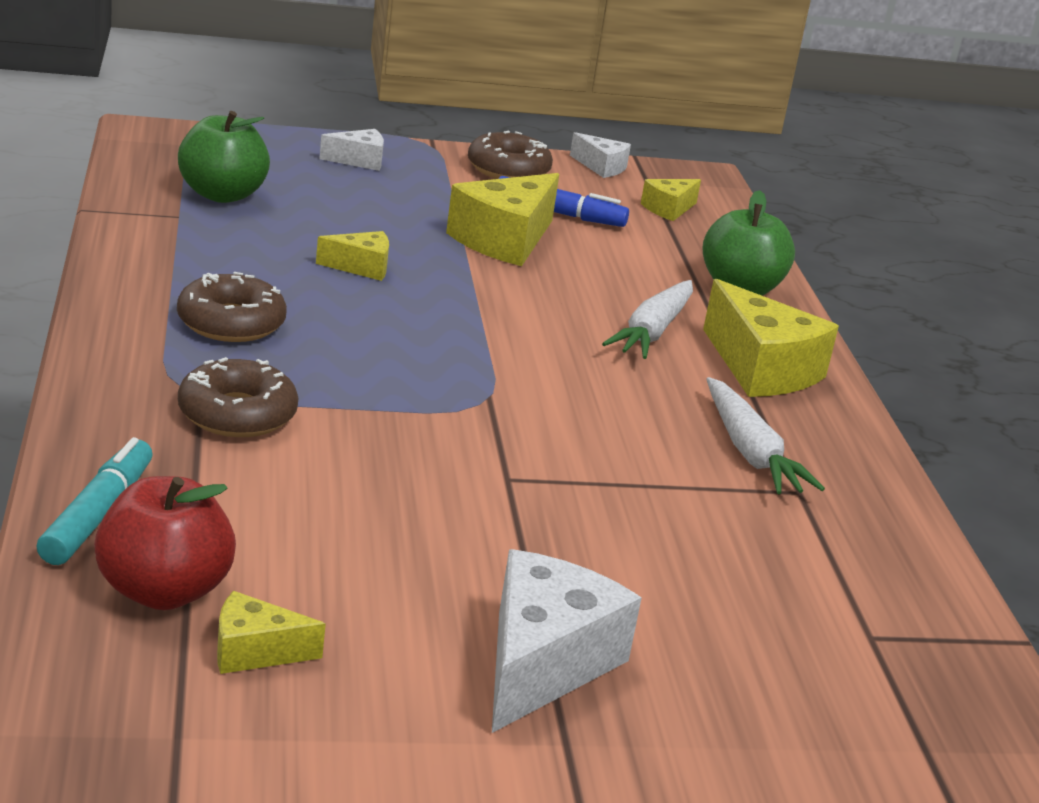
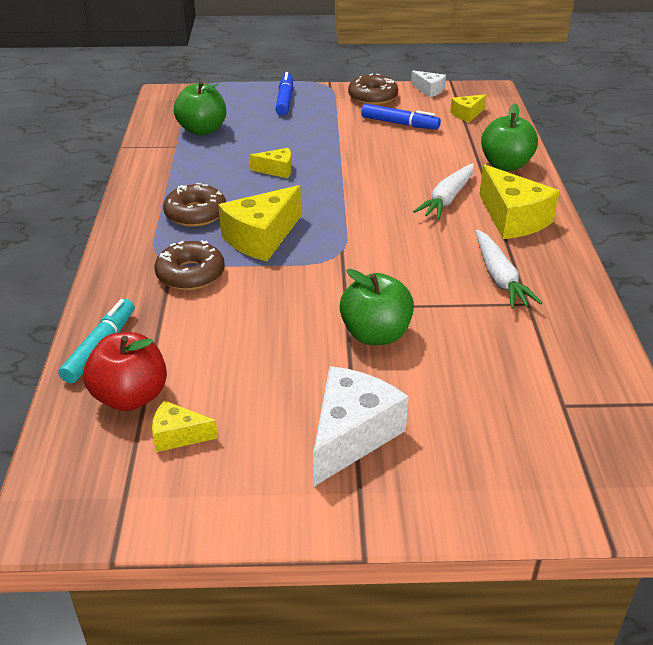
camera: 10 degrees right, 10 degrees up
white cheese [319,129,384,171] -> blue marker [276,72,293,116]
yellow cheese [446,173,559,266] -> yellow cheese moved to [218,185,301,261]
none -> green apple [339,269,414,345]

